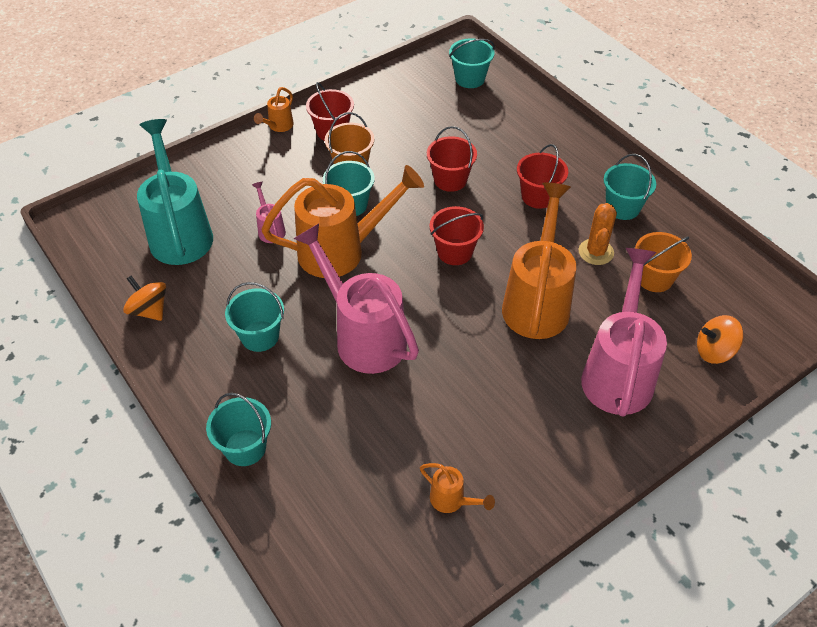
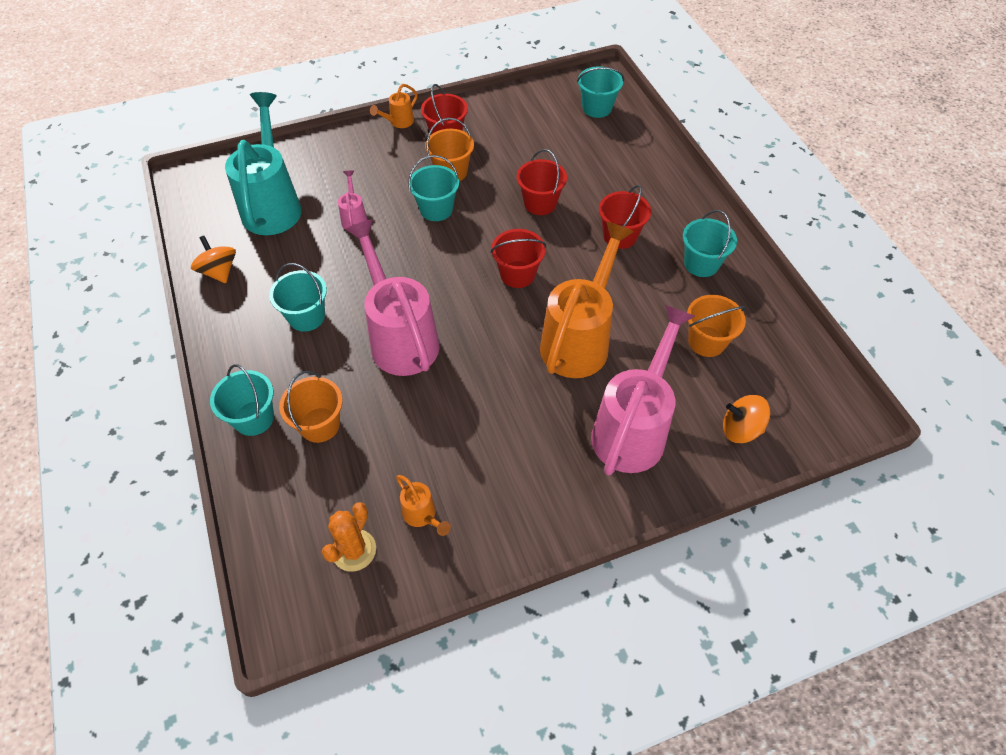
camera: 15 degrees right, 5 degrees up
orange watering can [261,165,424,278] -> none
orange cactus [578,203,617,265] -> orange cactus moved to [322,502,376,572]
none -> orange bucket [279,371,343,443]

